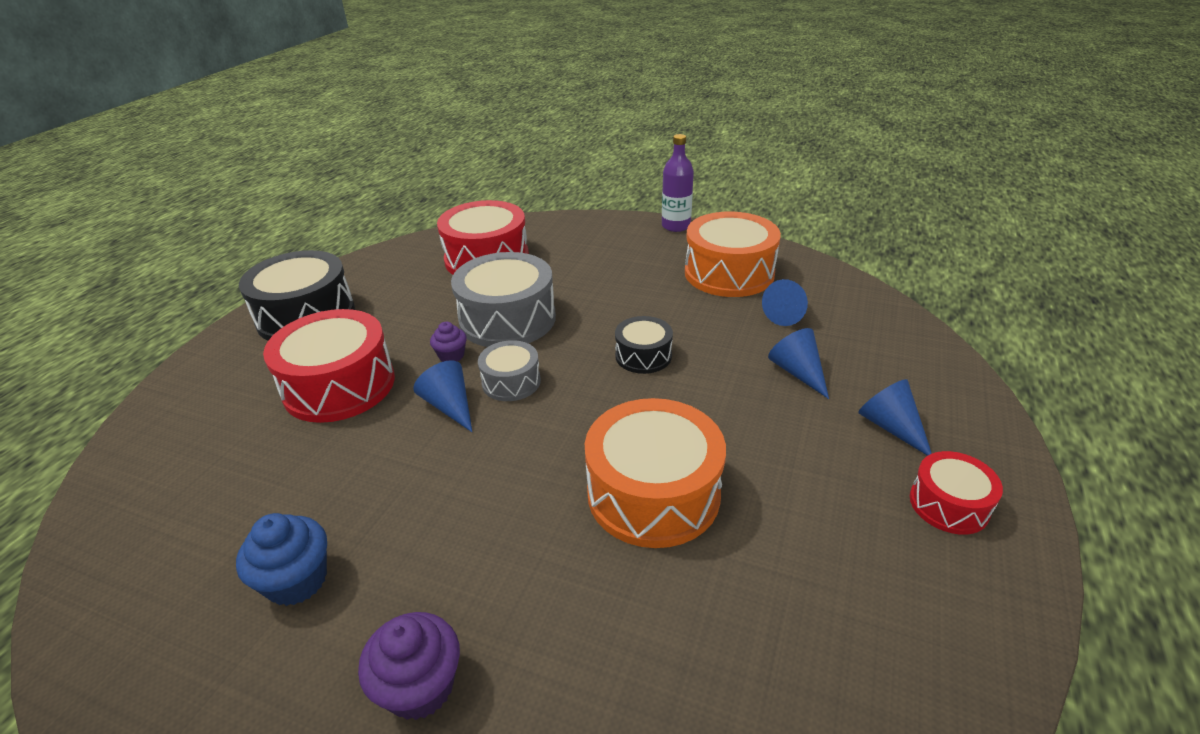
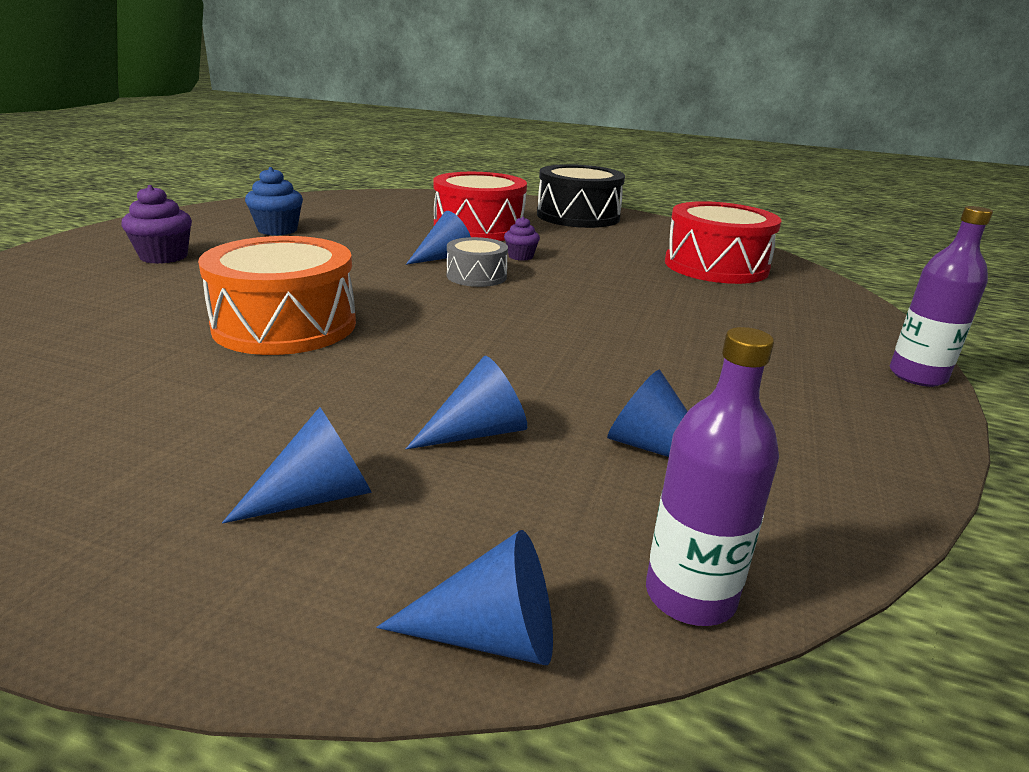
camera: 85 degrees right, 10 degrees down
grey drum [451,252,556,347] -> none
black drum [615,316,673,374] -> none
orange drum [685,212,781,297] -> none
red drum [910,451,1003,535] -> none
none -> blue cone [376,530,553,665]
none -> purple bottle [646,327,779,626]

